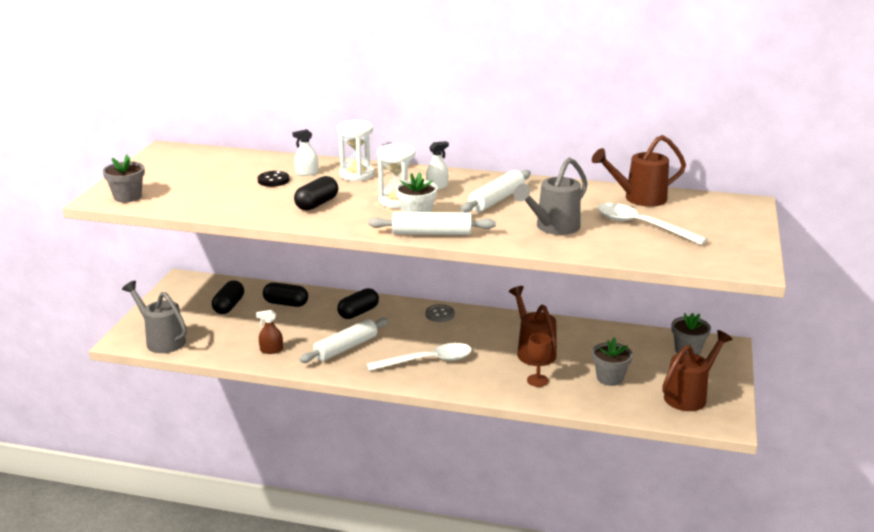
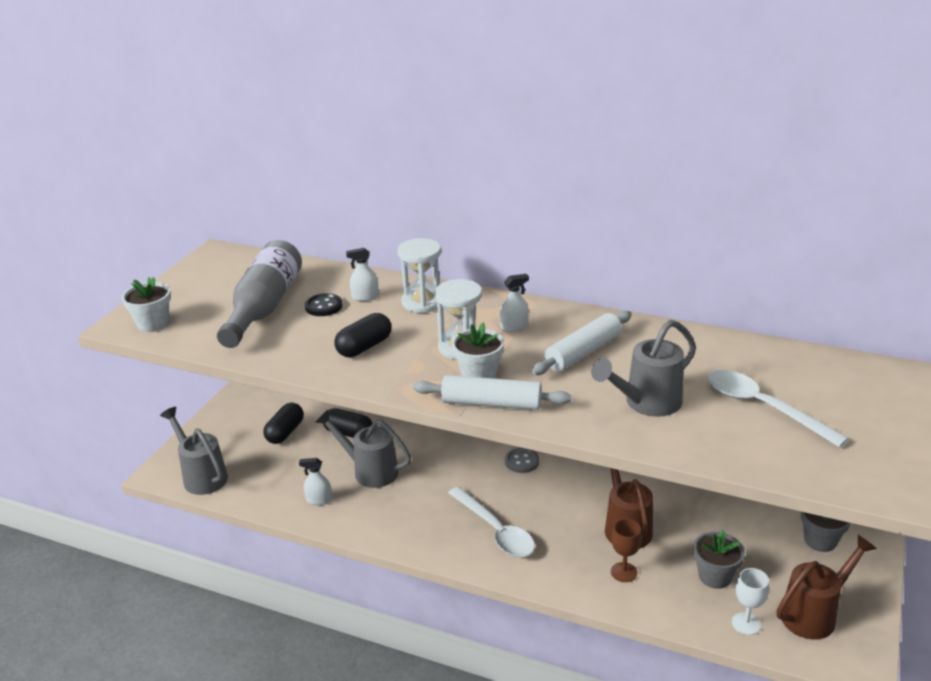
camera: 10 degrees right, 5 degrees up
grey flower pot [103,154,145,202] -> white flower pot [122,277,171,332]
brown spray bottle [256,310,283,354] -> white spray bottle [299,458,332,505]
white rolling pin [299,318,389,363] -> none
black capsule [337,288,379,319] -> none
white spoon [367,343,472,371] -> white spoon turned 60 degrees clockwise [448,486,535,557]
brown watering can [592,135,686,207] -> none
none -> grey bottle [217,240,302,348]
none -> grey watering can [316,410,411,488]
none -> white goblet [732,568,769,635]

